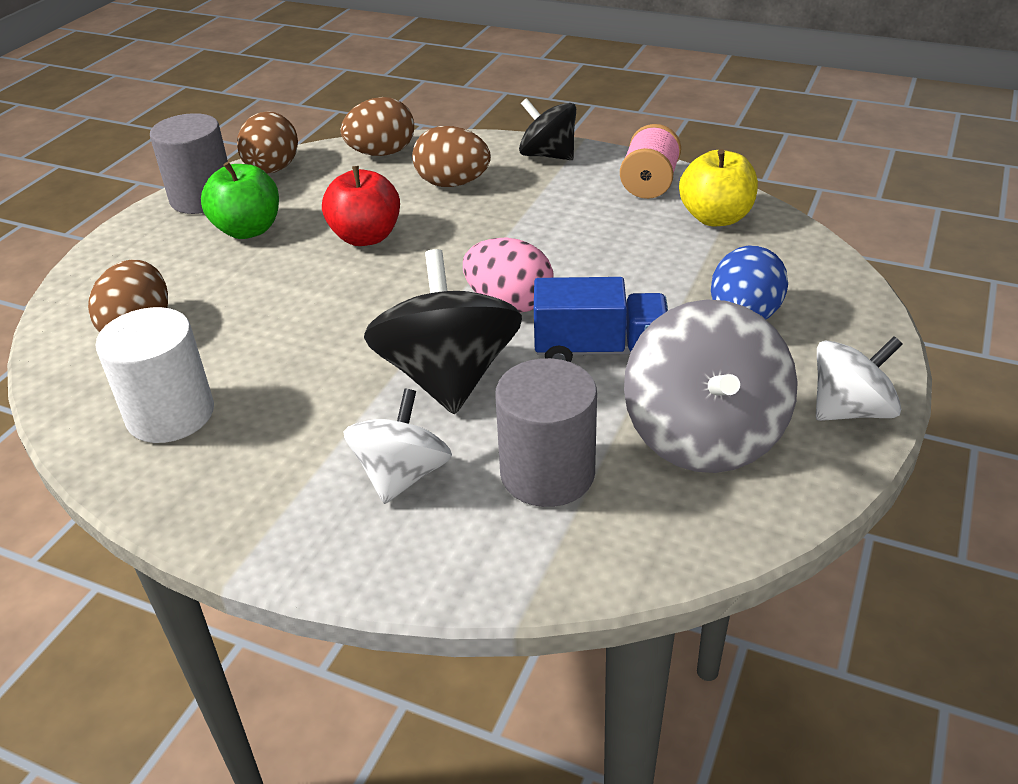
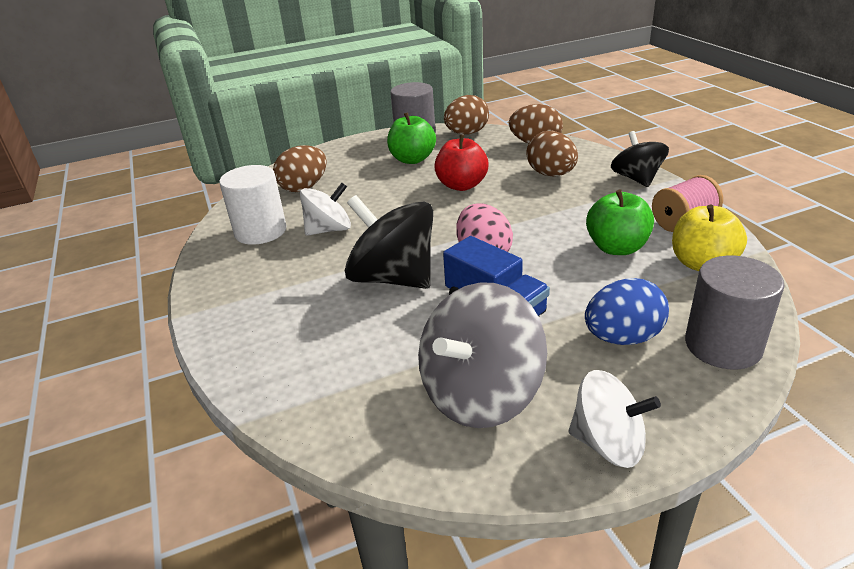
camera: 45 degrees right, 5 degrees down
white spinning top [344,389,452,504] -> white spinning top moved to [300,183,351,236]
black spinning top [364,249,522,414] -> black spinning top turned 90 degrees counterclockwise [345,195,433,289]
grey cylinder [495,358,597,507] -> grey cylinder moved to [685,256,785,370]
none -> green apple [586,189,654,255]

